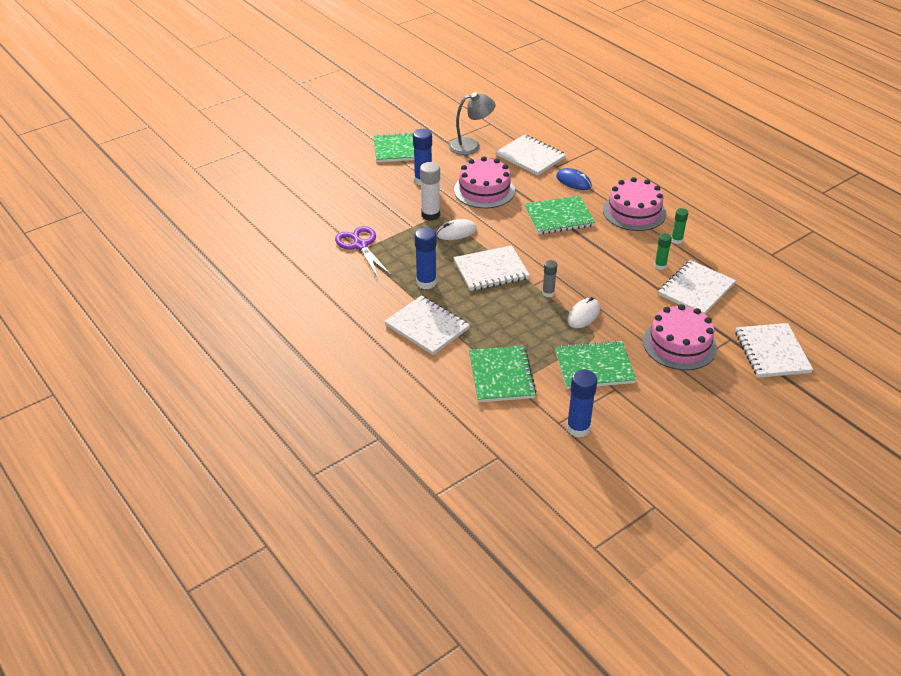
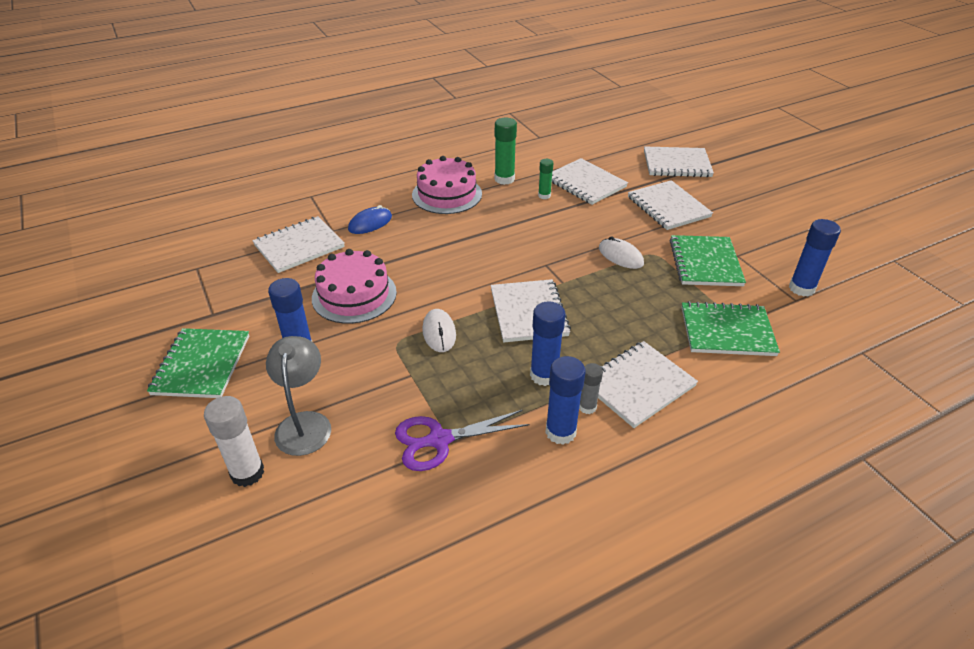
camera: 80 degrees left, 0 degrees up
white glue stick [420,162,440,221] -> white glue stick moved to [204,396,264,487]
grey lamp [449,92,495,155] -> grey lamp moved to [266,336,331,456]
green notebook [524,196,595,234] -> none
grey glue stick [542,260,557,297] -> grey glue stick moved to [579,363,603,414]
pink cake [643,304,717,370] -> white notebook [628,180,713,230]
green glue stick [671,208,688,244] -> green glue stick [495,118,517,185], size x1.66
none -> blue glue stick [545,356,586,445]

